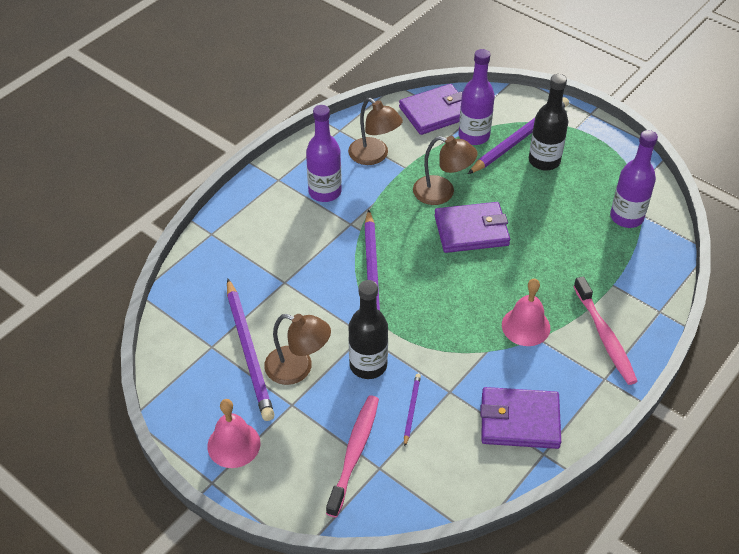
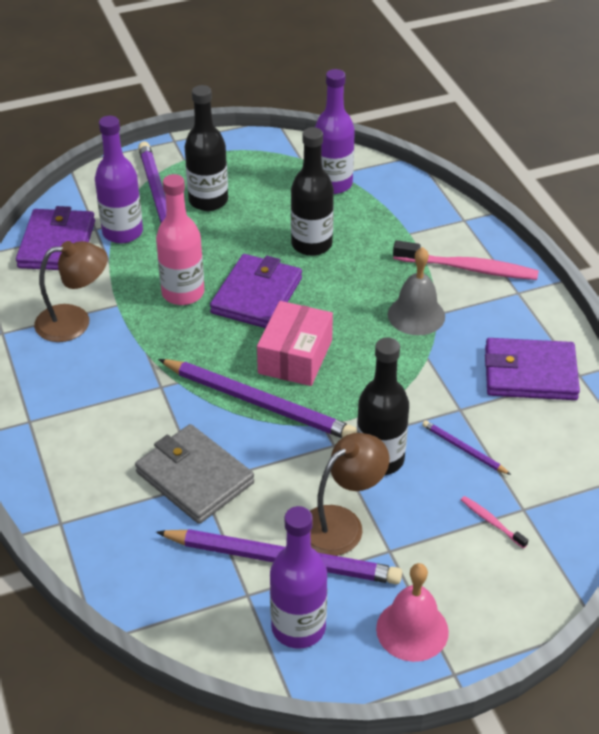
camera: 60 degrees left, 5 degrees down
purple bottle [306,105,342,202] -> purple bottle moved to [270,506,327,649]
pink toothbrush [326,395,379,517] -> pink toothbrush [461,496,528,548], size x0.47
brown lamp [413,136,478,205] -> pink bottle [156,174,204,305]
purple wallet [480,387,561,449] -> purple wallet turned 60 degrees clockwise [485,338,580,400]
pink bell [502,279,550,346] -> grey bell [388,247,445,335]
none -> grey wallet [135,424,254,524]
none -> pink box [257,301,333,386]
none -> black bottle [291,127,334,256]

